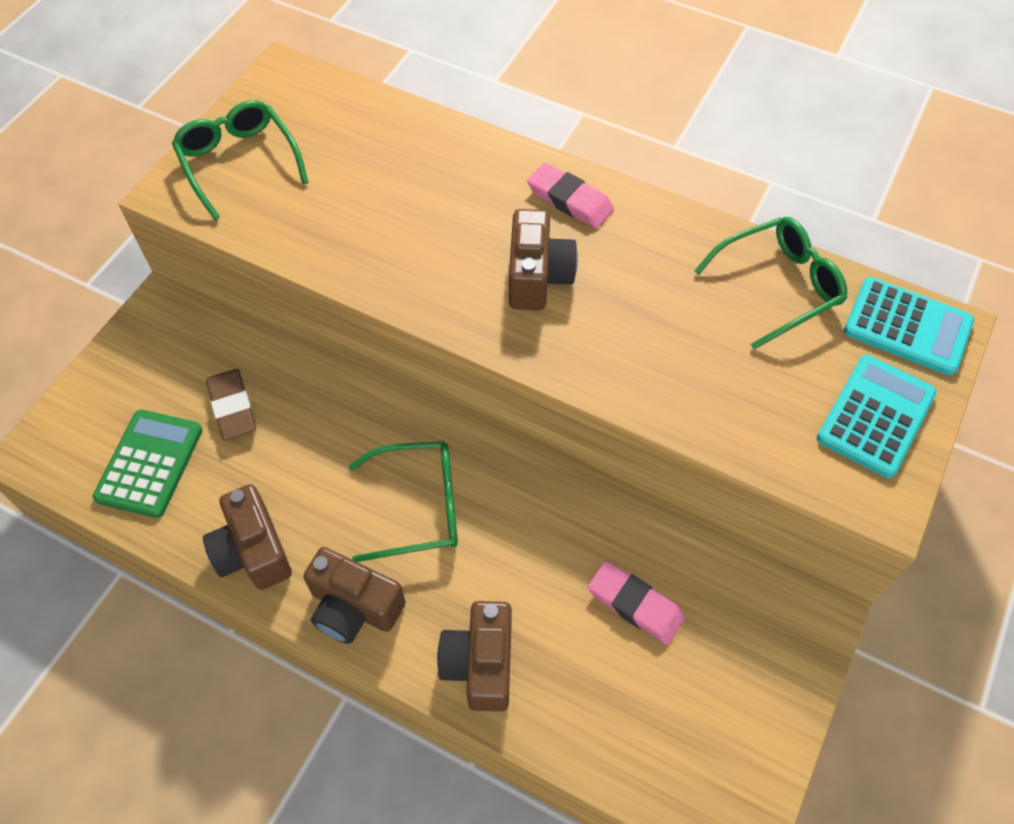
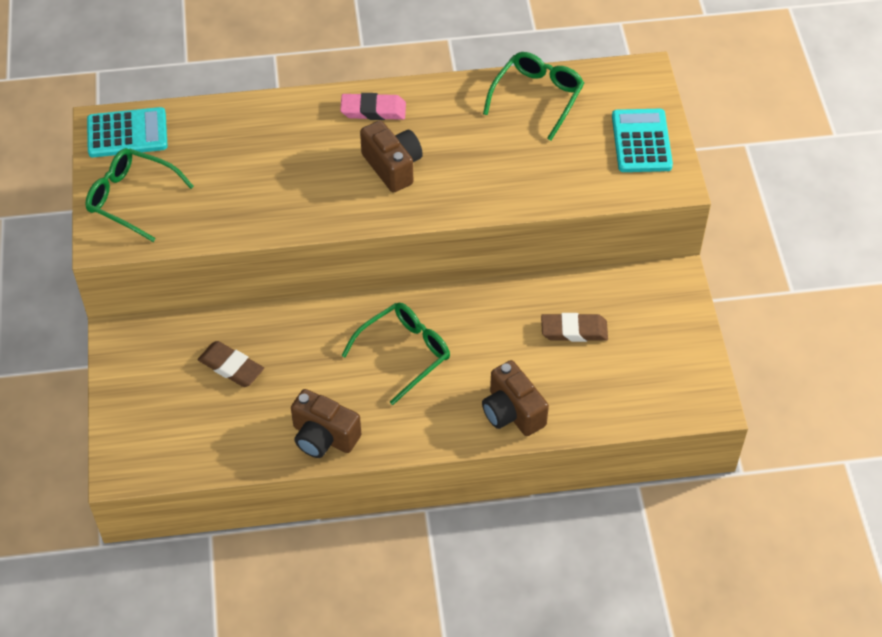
camera: 35 degrees left, 5 degrees down
green calculator [93,410,202,518] -> none
brown camera [303,547,406,644] -> none
pink eraser [588,561,685,645] -> brown eraser [541,313,608,342]
turquoise calculator [844,277,974,375] -> turquoise calculator moved to [87,107,168,157]

